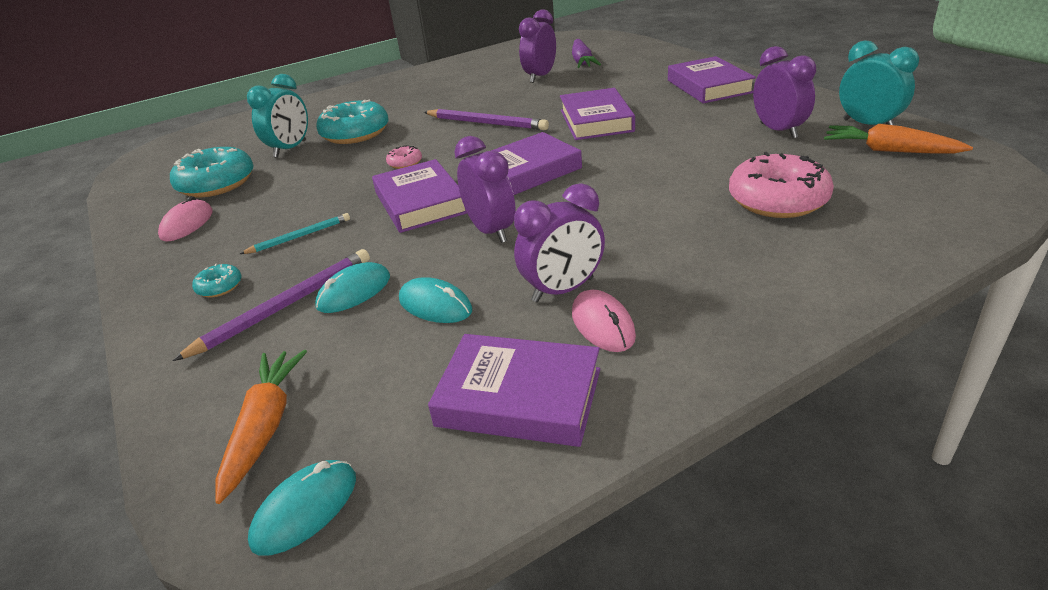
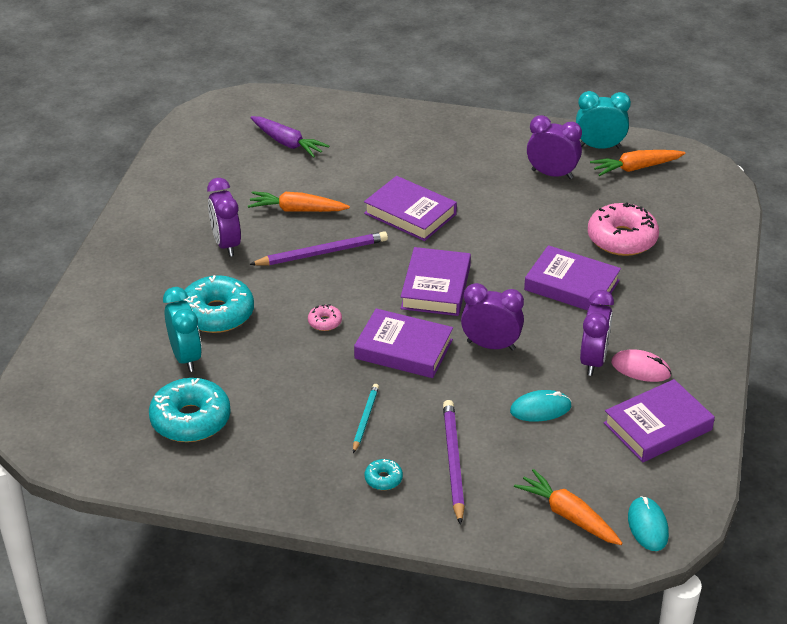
camera: 50 degrees left, 5 degrees up
pink mouse [158,196,213,242] -> none
turquoise mouse [315,262,390,313] -> none
purple clock [519,9,556,83] -> purple clock moved to [207,178,241,257]
purple book [668,56,756,104] -> purple book moved to [524,245,621,311]
none -> orange carrot [248,191,350,212]

